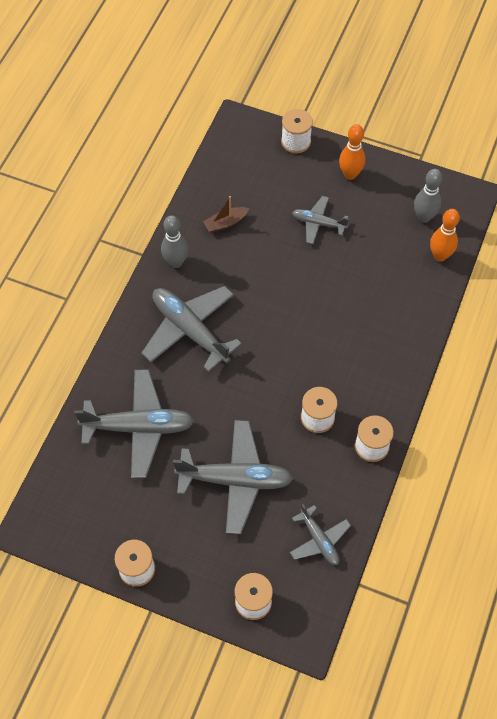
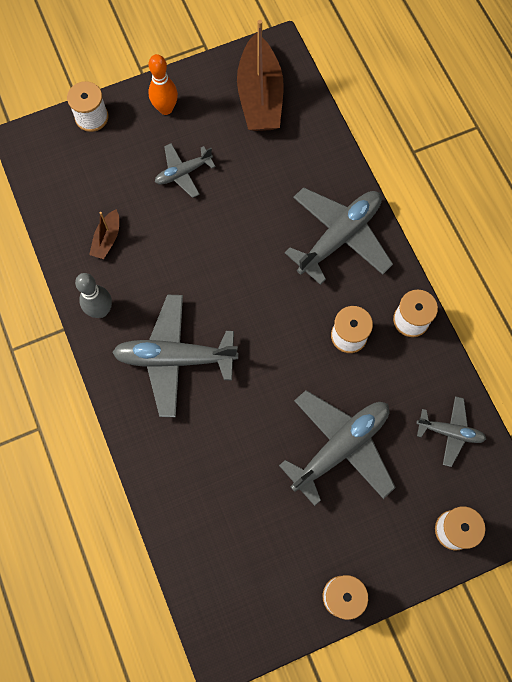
camera: 45 degrees left, 10 degrees up
grey plane [74,370,194,478] -> grey plane moved to [285,187,393,285]
grey bowling pin [414,169,442,223] -> brown boat [237,20,284,131]
orange bowling pin [430,209,460,262] -> none

